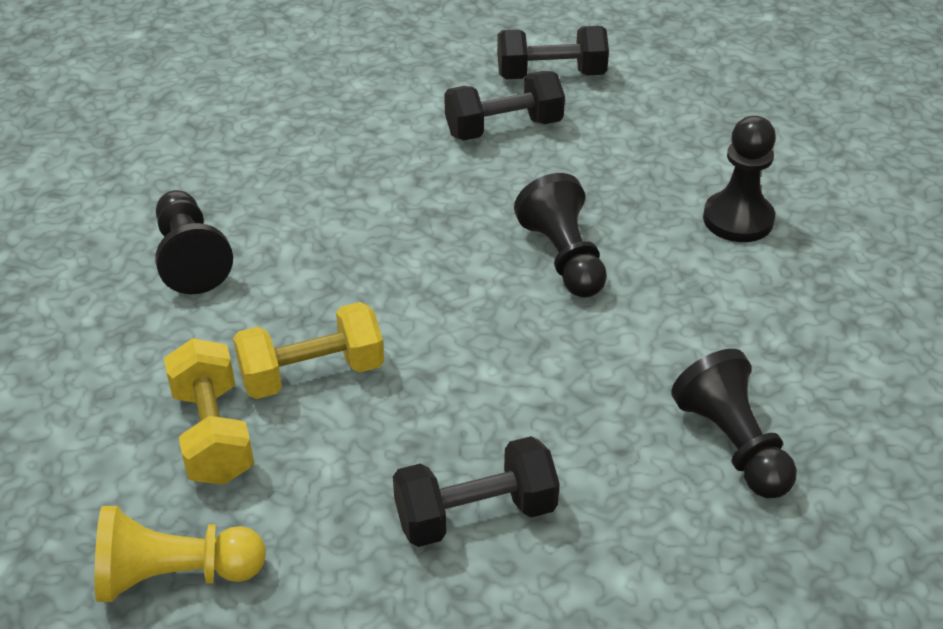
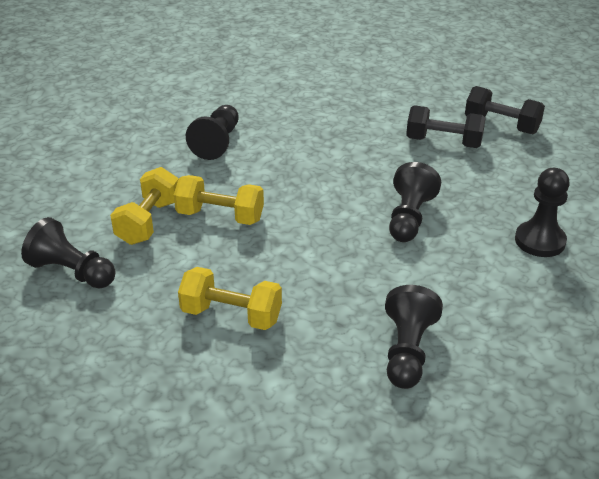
camera: 35 degrees right, 5 degrees down
yellow pawn [95,506,266,602] -> black pawn [21,217,116,288]
black dumbbell [393,436,560,547] -> yellow dumbbell [178,267,282,330]

